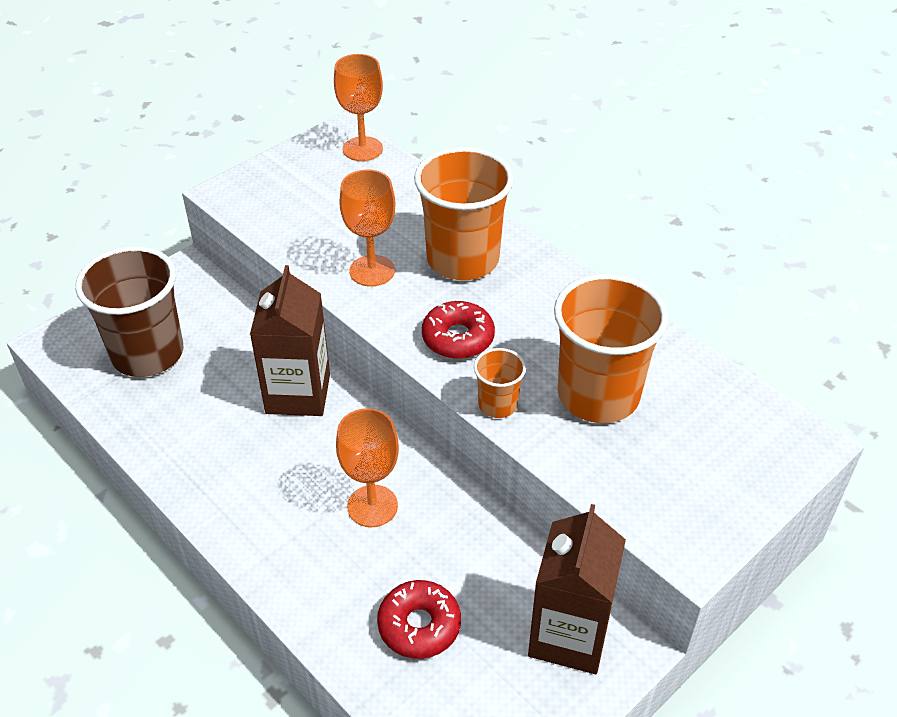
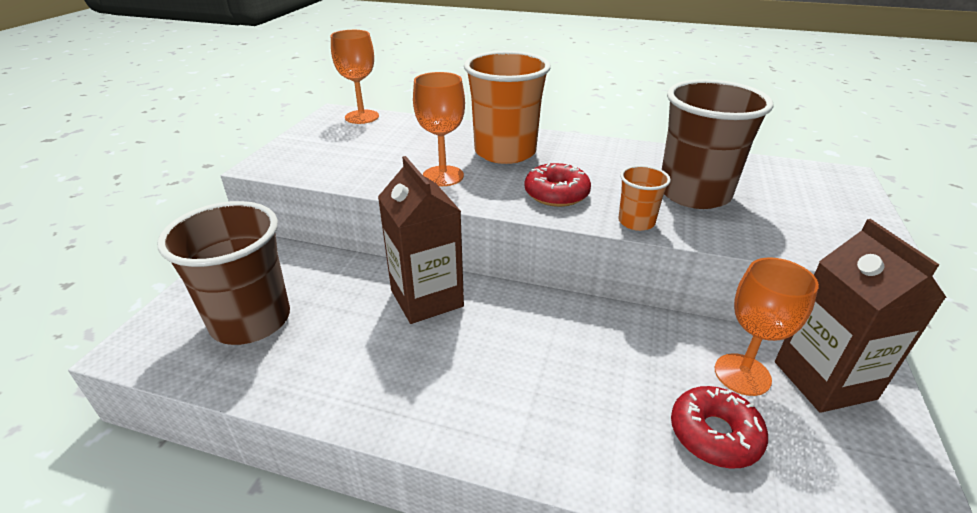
camera: 30 degrees left, 10 degrees down
orange goblet [336,408,399,527] -> orange goblet moved to [715,257,819,396]
orange cup [554,274,669,423] -> brown cup [662,79,774,209]

